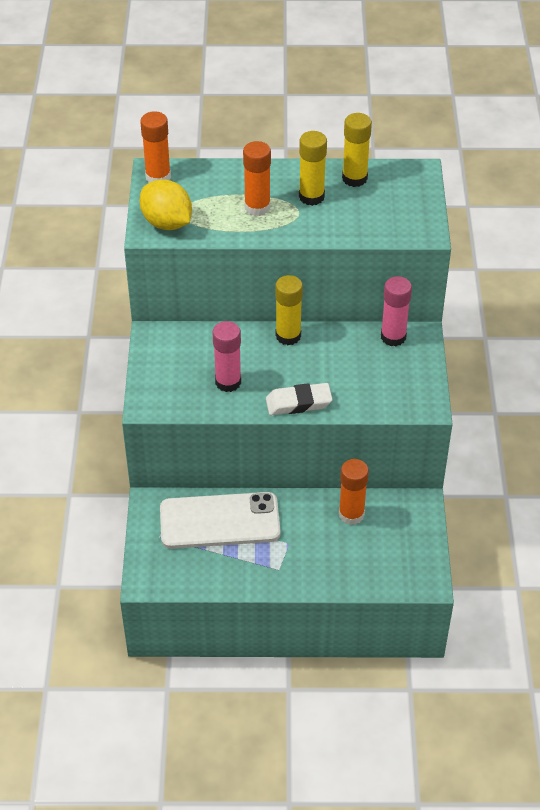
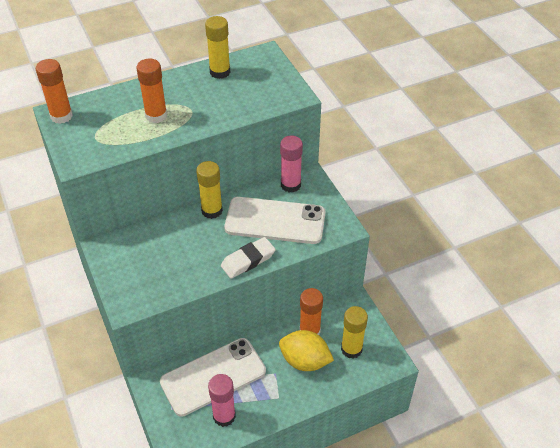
camera: 25 degrees left, 0 degrees up
yellow lemon [139,179,192,230] -> yellow lemon moved to [279,330,334,371]
pink glue stick [213,321,241,392] -> pink glue stick moved to [208,374,236,427]
yellow glue stick [299,131,327,206] -> yellow glue stick moved to [341,306,368,359]
none -> white phone [224,197,325,244]

